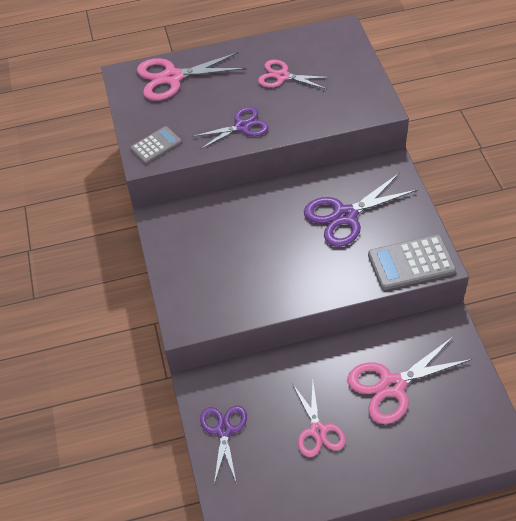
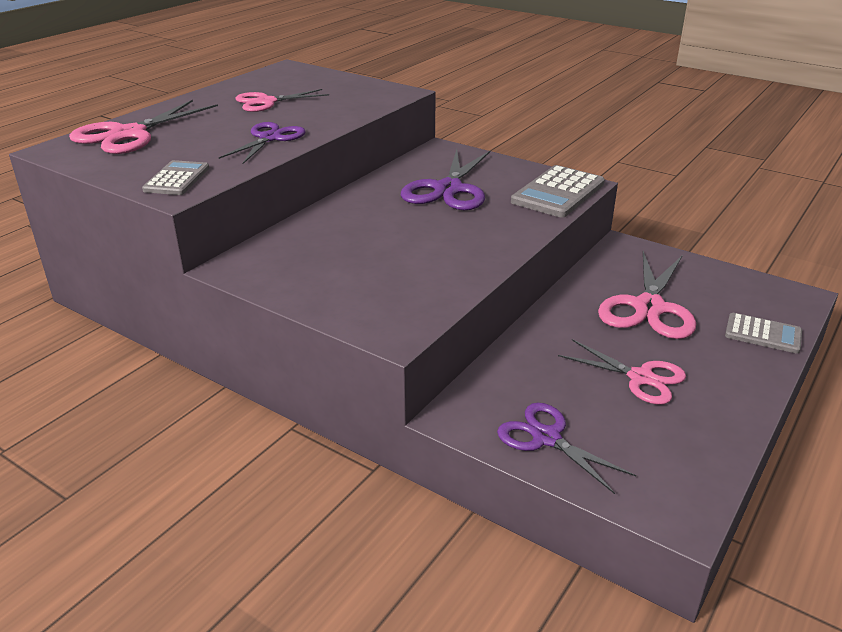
camera: 45 degrees left, 20 degrees down
none -> grey calculator [725,313,802,353]

